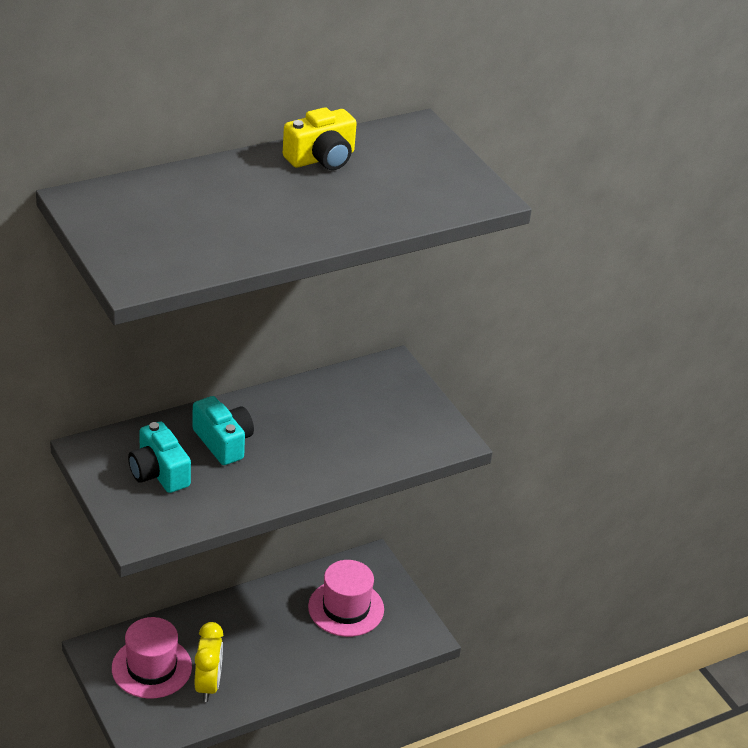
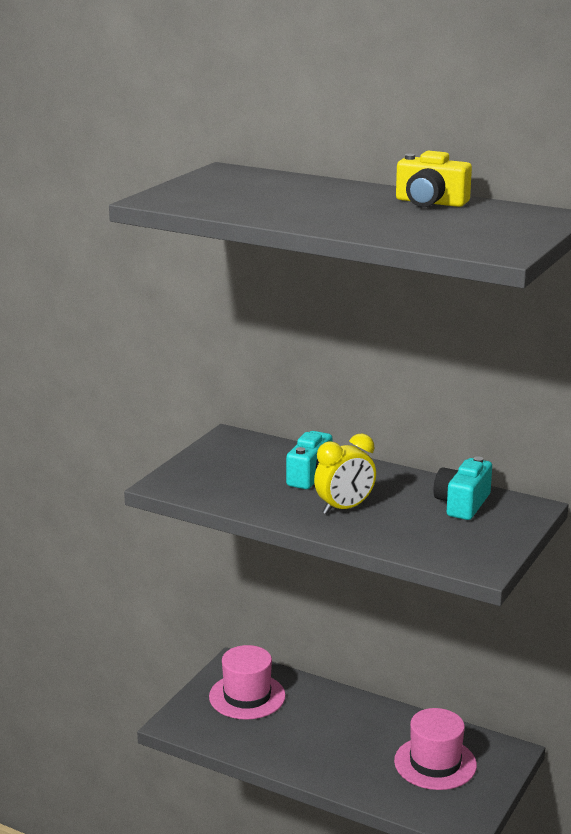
camera: 60 degrees right, 15 degrees down
turquoise camera [128,422,191,493] -> turquoise camera moved to [433,456,492,520]
yellow clock [195,622,223,702] -> yellow clock moved to [314,434,376,514]

